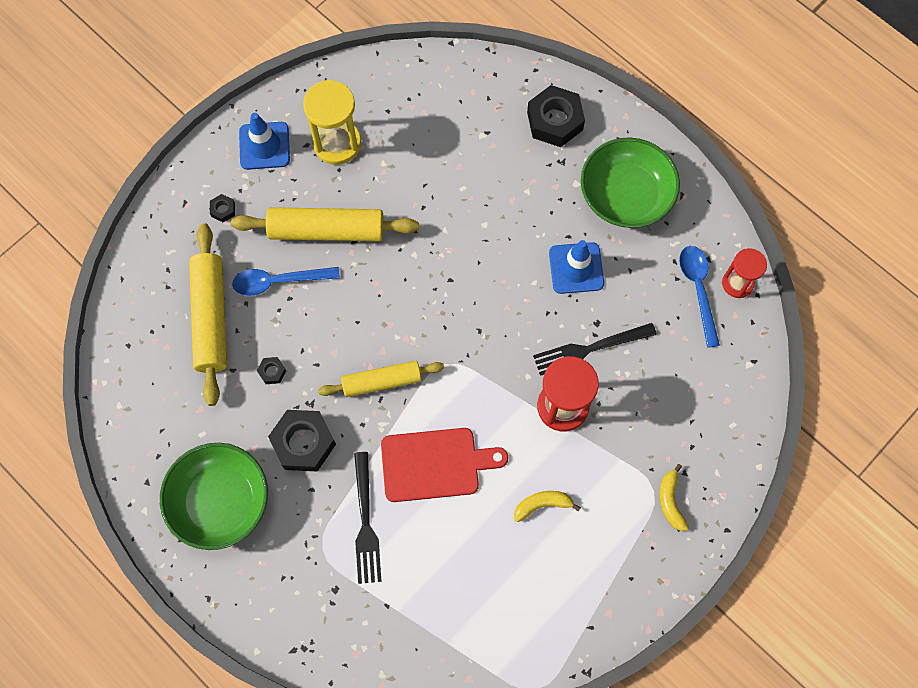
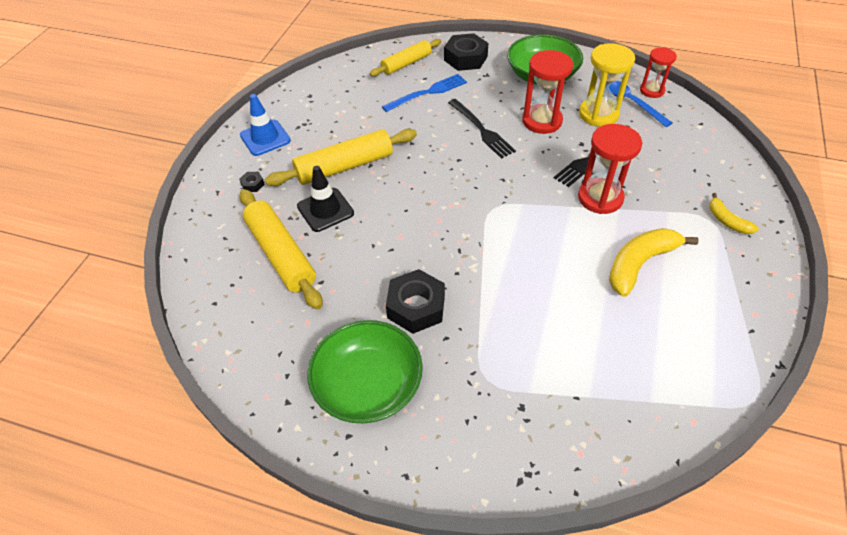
camera: 25 degrees left, 20 degrees down
blue spoon [232,267,340,296] -> black traffic cone [297,166,354,232]
black nut [257,357,286,384] -> none
yellow hourglass [303,80,361,165] -> yellow hourglass moved to [579,43,635,127]
yellow rolling pin [318,361,444,397] -> yellow rolling pin moved to [369,39,441,77]
black fork [354,452,382,584] -> black fork moved to [448,99,516,159]
red cutting board [381,428,508,502] -> none
yellow banana [514,491,581,522] -> yellow banana [609,228,699,297], size x1.81
blue traffic cone [549,240,604,294] -> red hourglass [522,50,573,134]
none -> blue fork [382,74,467,112]

